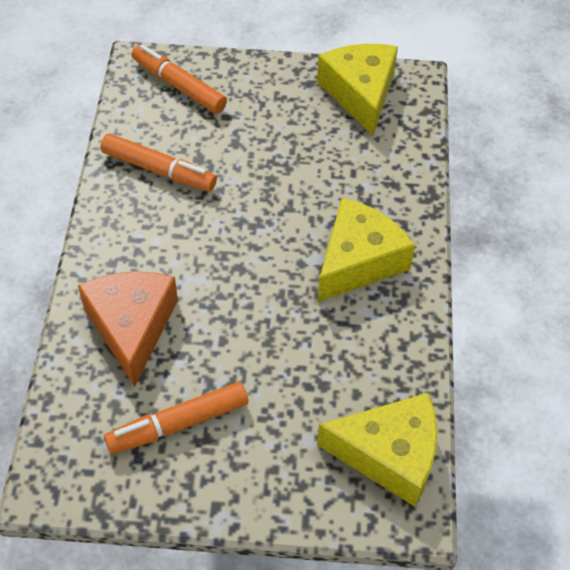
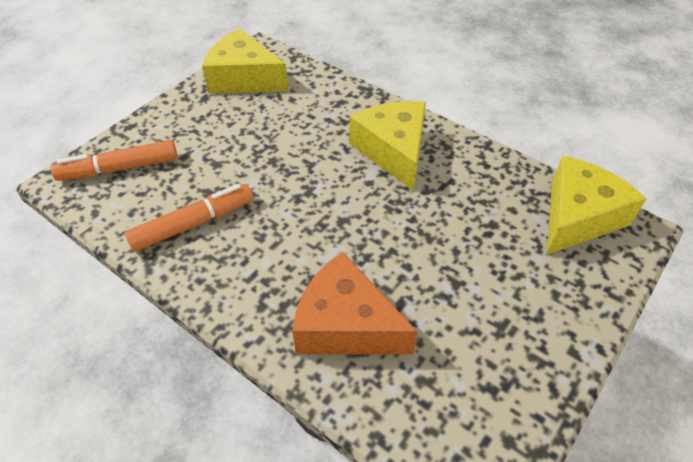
camera: 55 degrees left, 5 degrees down
orange marker [104,382,248,454] -> none

